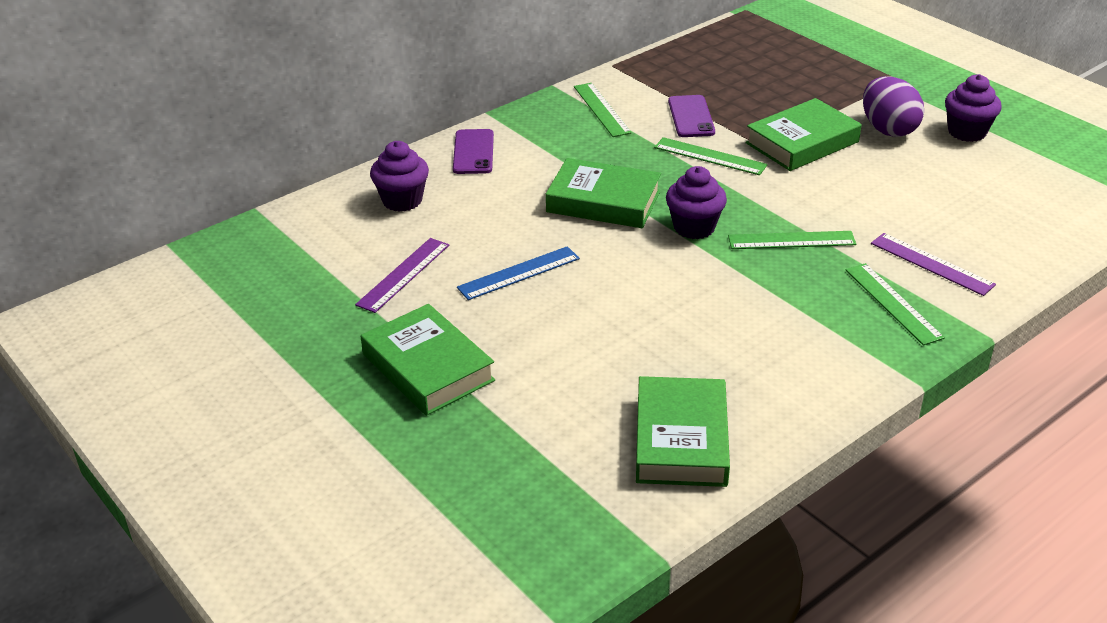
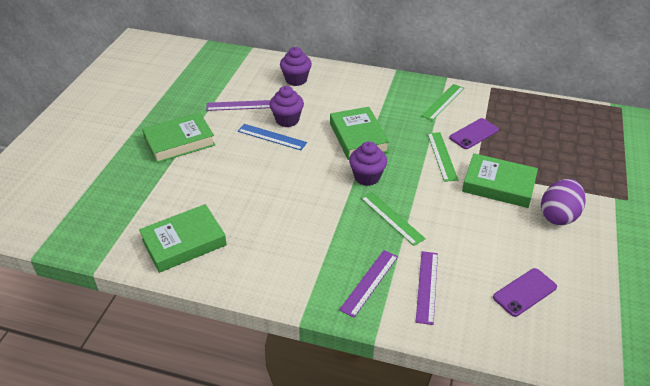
camera: 55 degrees right, 5 degrees up
green book [361,304,495,416] -> green book turned 45 degrees clockwise [142,112,215,163]
purple phone [453,129,494,174] -> purple phone moved to [493,268,557,317]
green ruler [846,263,945,345] -> purple ruler [339,250,398,318]
purple cupcake [945,74,1002,142] -> purple cupcake moved to [269,86,304,127]

